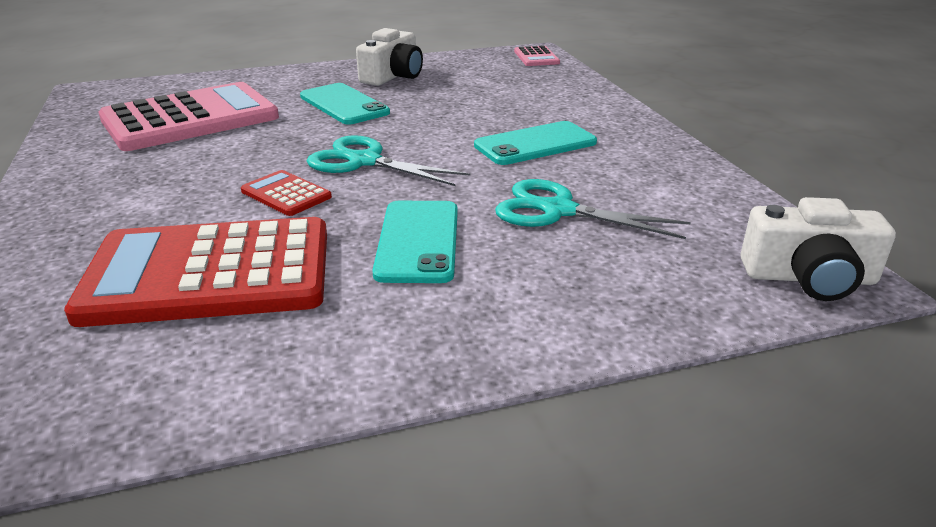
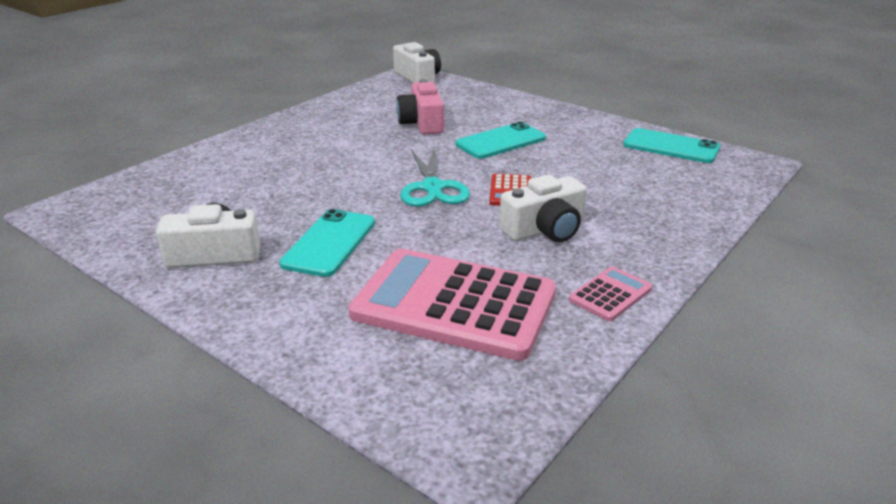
camera: 125 degrees left, 0 degrees up
red calculator [64,217,327,327] -> none
turquoise phone [474,121,597,165] -> turquoise phone moved to [623,128,720,163]
turquoise scissors [495,179,691,239] -> pink camera [396,79,444,135]
pink calculator [514,45,560,66] -> pink calculator moved to [569,267,652,321]
none -> white camera [499,175,587,242]

